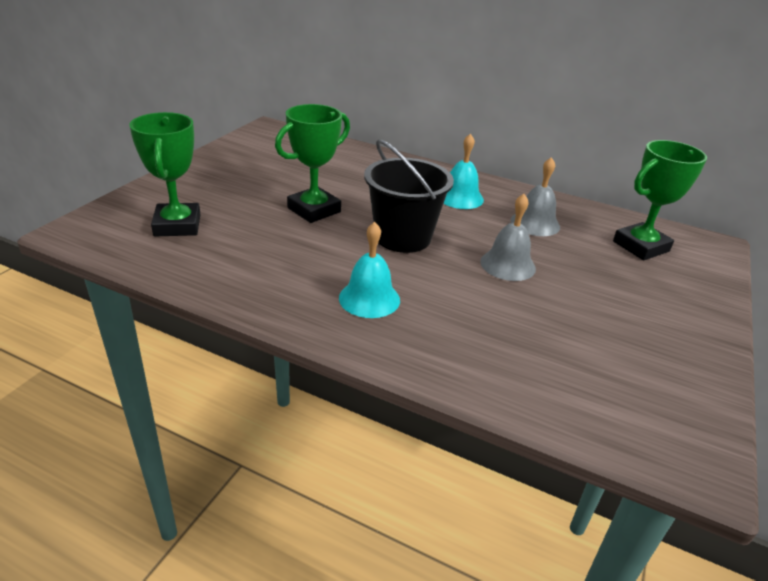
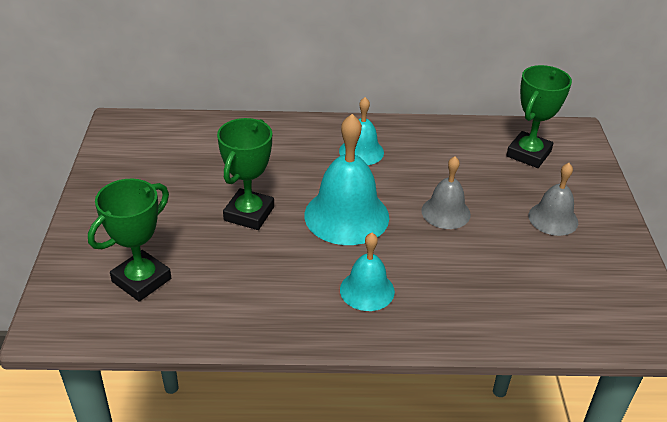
camera: 25 degrees left, 5 degrees up
green trophy [129,112,201,236] -> green trophy turned 75 degrees clockwise [88,179,171,302]
black bucket [364,139,454,253] -> turquoise bell [304,114,389,245]
grey bell [511,157,560,236] -> grey bell moved to [528,163,578,236]

